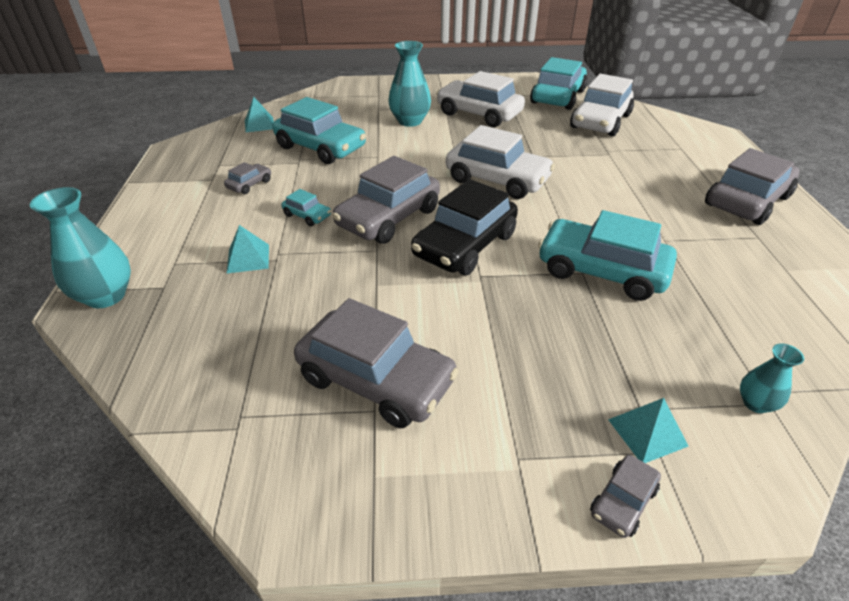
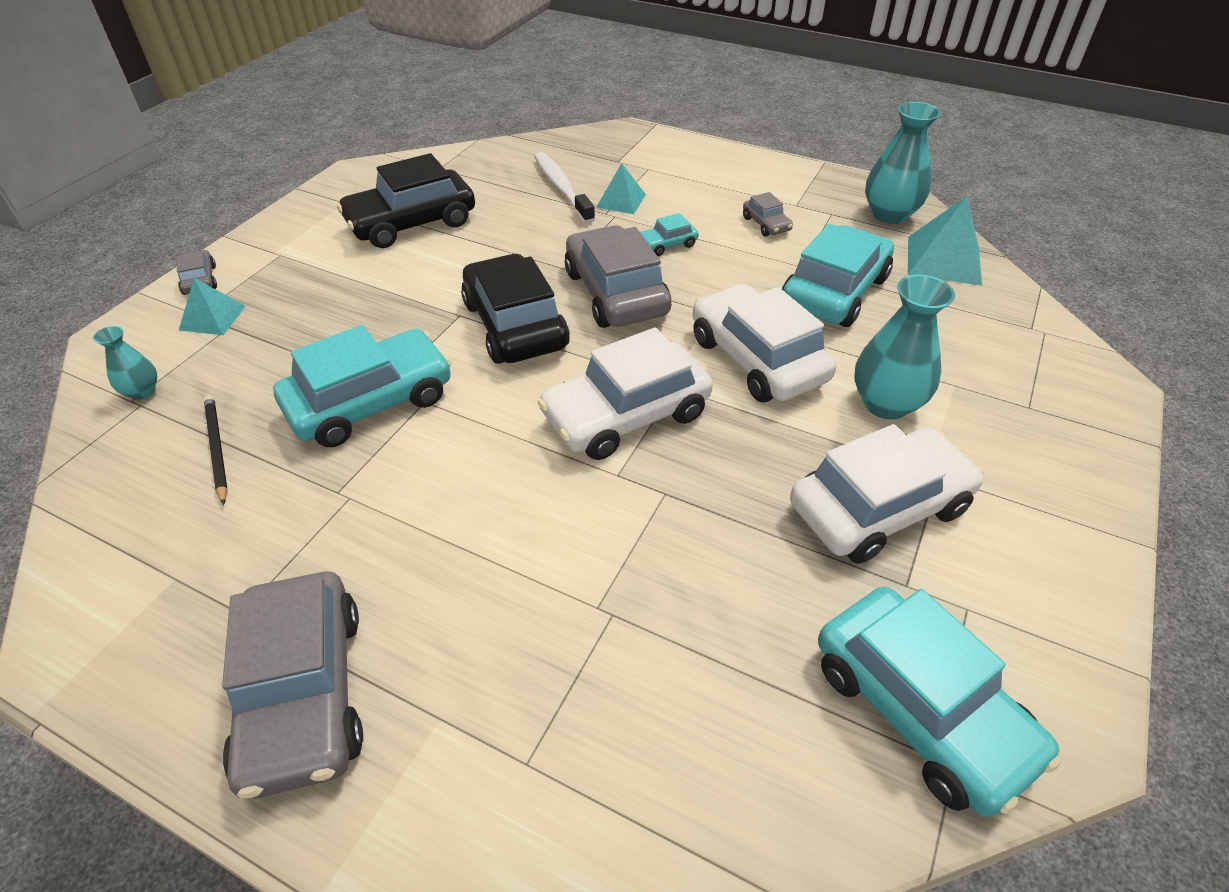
camera: 120 degrees right, 5 degrees up
turquoise vase [30,187,131,308] -> turquoise vase moved to [865,102,941,224]
turquoise pyramid [245,97,274,132] -> turquoise pyramid [908,196,982,286], size x1.60
turquoise car [273,97,366,164] -> turquoise car turned 150 degrees clockwise [782,224,894,327]
grey car [294,298,459,428] -> black car [337,153,475,248]
white car [570,74,634,137] -> white car moved to [693,284,836,402]
none -> black pencil [204,395,228,505]
none -> white toothbrush [534,152,595,224]

